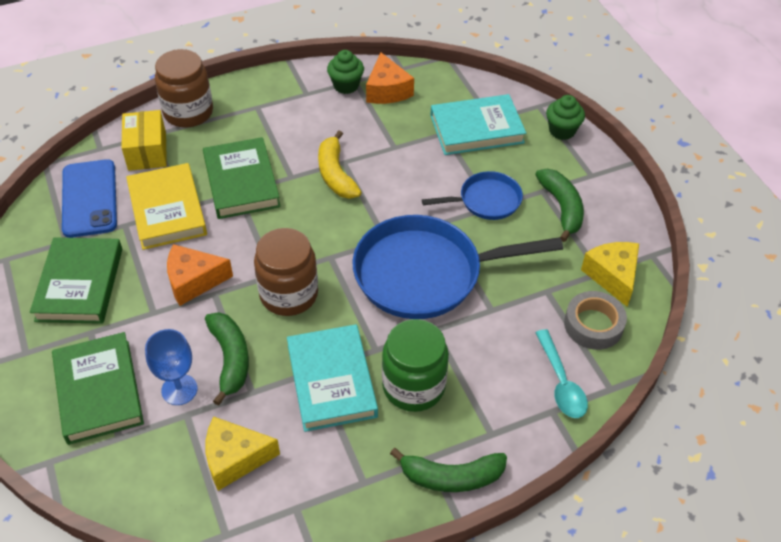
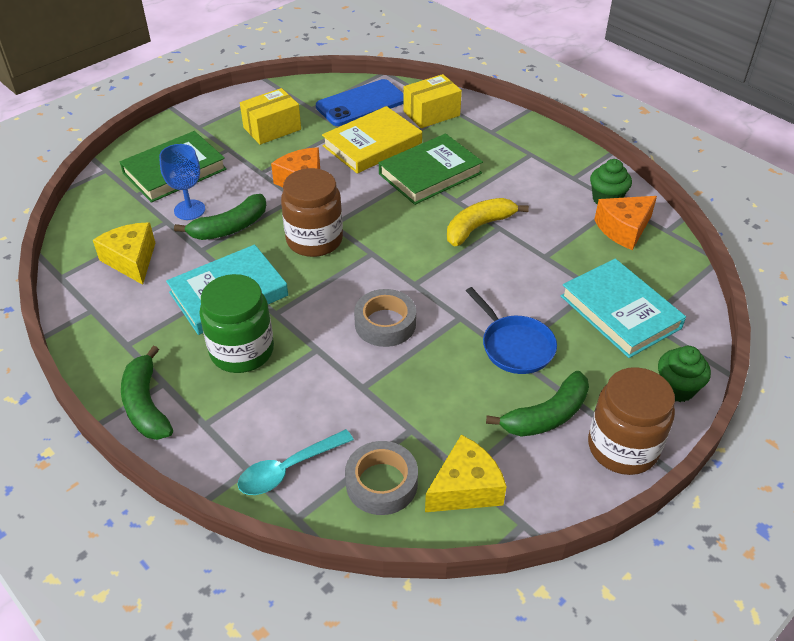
camera: 70 degrees right, 5 degrees down
green book [30,237,122,324] -> yellow box [240,88,301,145]
brown jar [155,49,213,128] -> brown jar moved to [588,367,675,475]
blue pan [353,215,563,319] -> grey tape [354,289,416,347]

